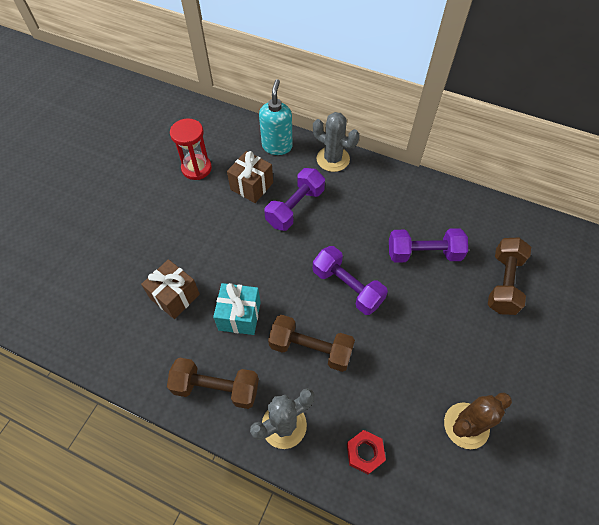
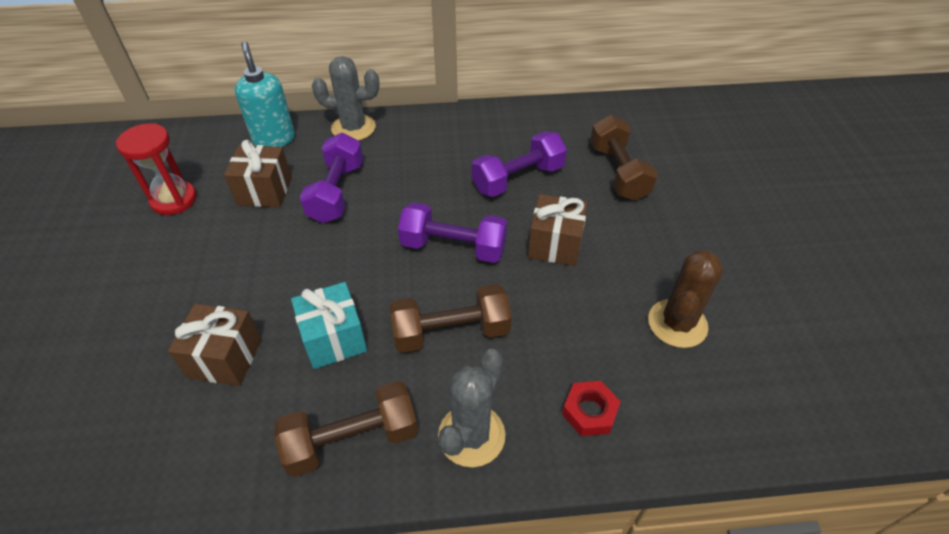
camera: 30 degrees left, 10 degrees down
none -> brown gift [528,194,588,266]

